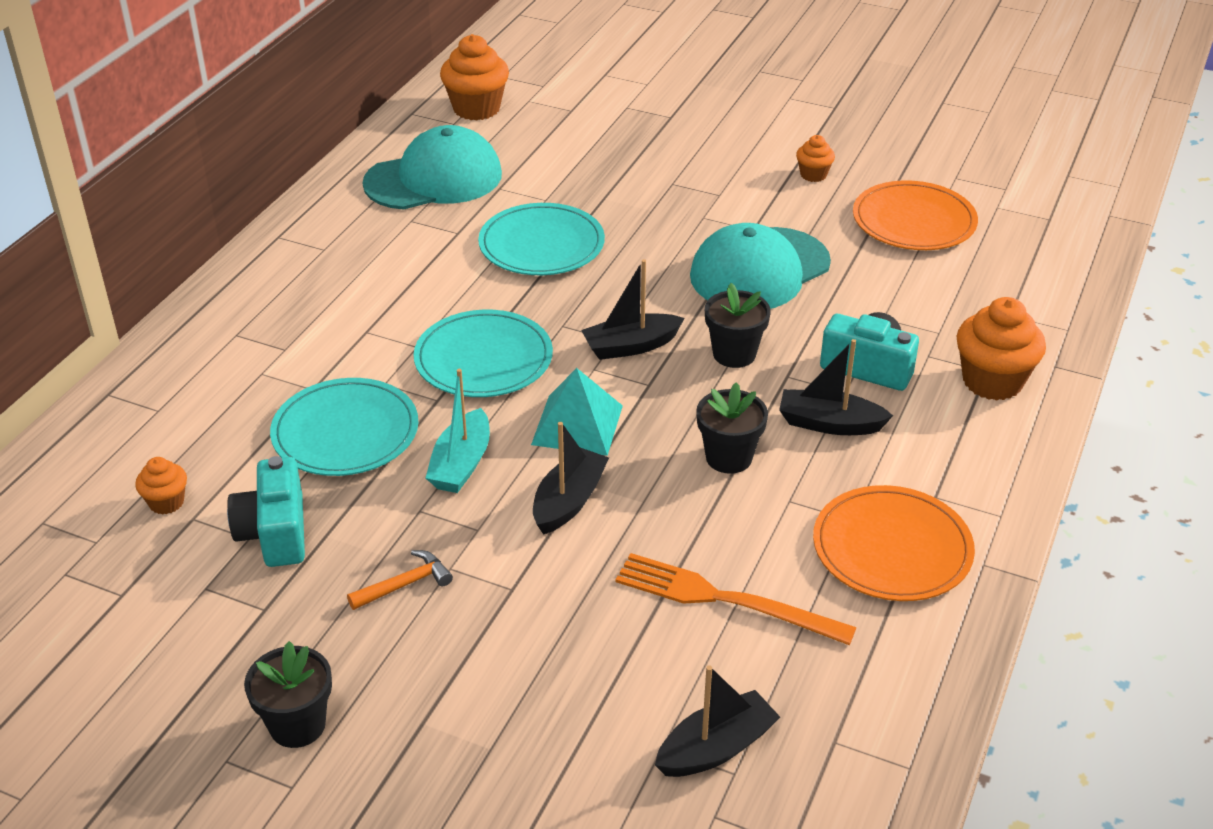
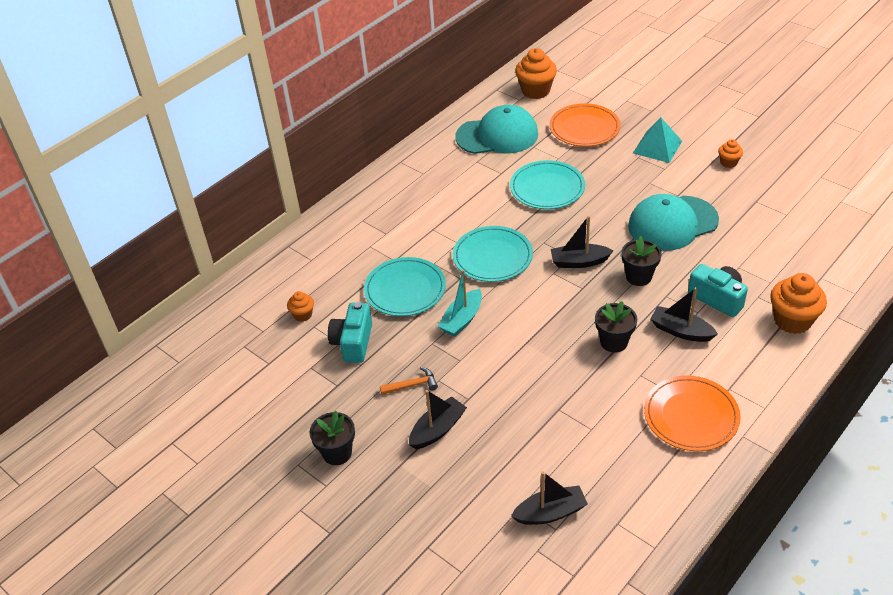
camera: 20 degrees right, 5 degrees up
turquoise pyramid [531,368,623,456] -> turquoise pyramid moved to [633,118,682,163]
black boat [533,422,609,535] -> black boat moved to [409,390,467,449]
orange fork [615,553,857,645] -> none
orange plate [853,180,978,250] -> orange plate moved to [549,103,621,147]

